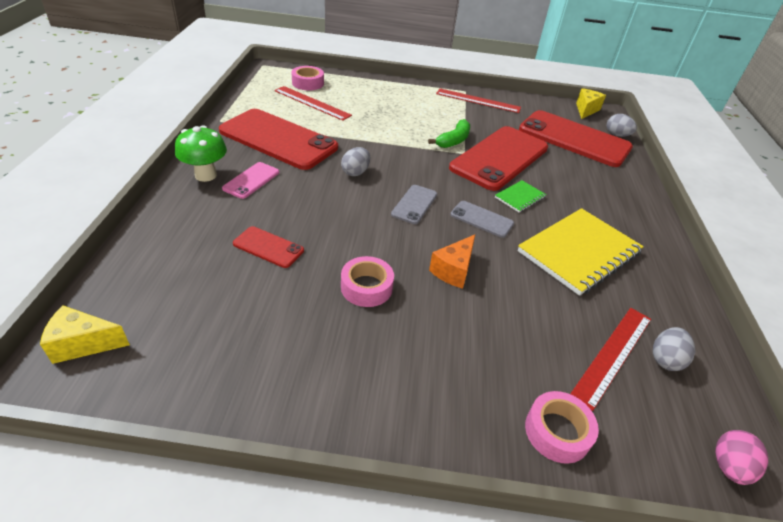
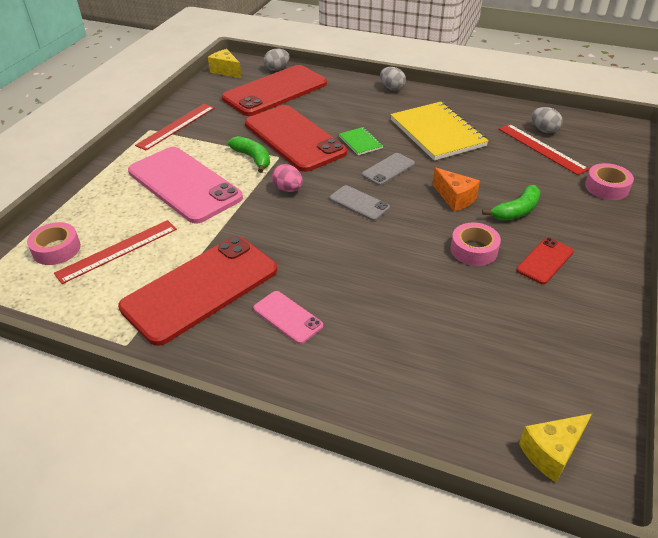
camera: 70 degrees left, 0 degrees up
yellow cheese [40,305,130,364] -> yellow cheese turned 45 degrees clockwise [519,414,592,482]
green mushroom [175,125,227,182] -> none
red phone [233,226,304,268] -> red phone moved to [516,238,574,284]
grey egg [341,147,370,176] -> grey egg moved to [380,67,406,90]
pink egg [715,430,768,485] -> pink egg moved to [272,164,303,192]
none -> pink phone [128,147,243,224]
none -> green banana [482,185,541,220]

